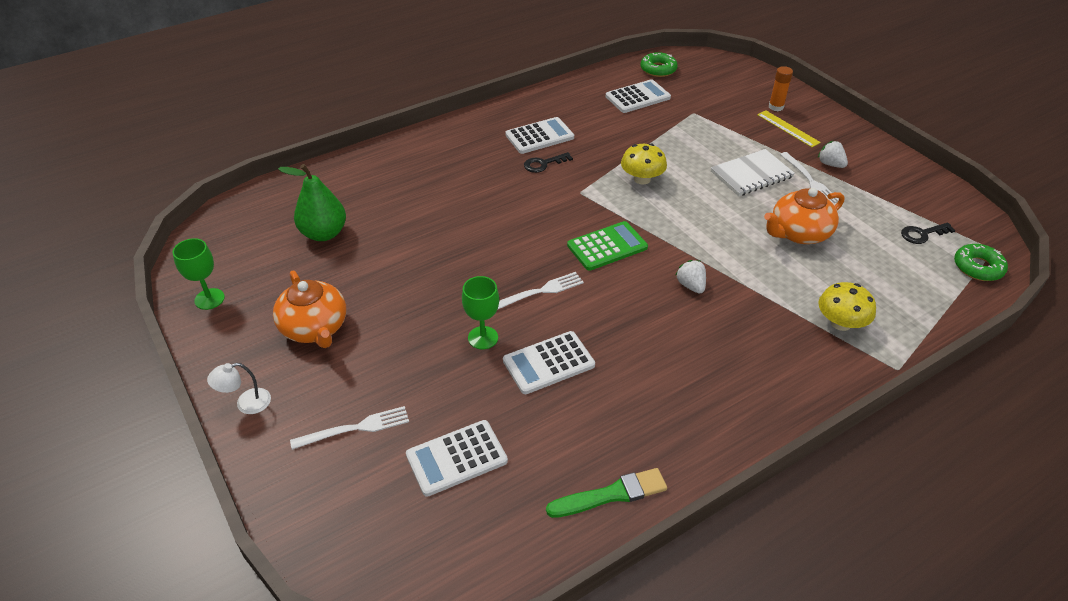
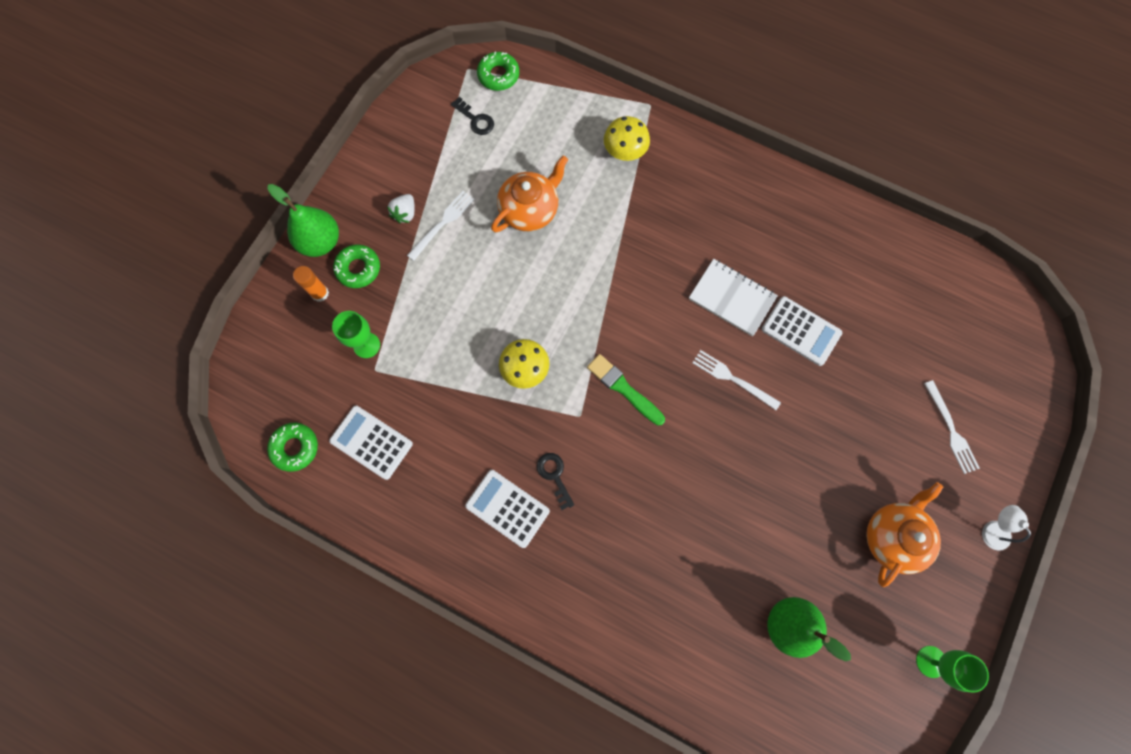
camera: 120 degrees left, 30 degrees up
white lamp [207,363,271,414] -> white lamp turned 150 degrees counterclockwise [982,505,1031,551]
white fork [290,406,409,450] -> white fork turned 150 degrees counterclockwise [924,380,980,474]
white calculator [406,420,508,497] -> none
green goblet [462,276,499,350] -> green goblet moved to [332,311,380,358]
black key [524,152,573,173] -> black key turned 150 degrees counterclockwise [537,453,574,510]
green brush [546,468,667,518] -> green brush moved to [587,354,665,426]
green calculator [567,221,648,271] -> none
white strawberry [676,260,706,294] -> none
white notebook [711,149,795,196] -> white notebook moved to [689,259,778,336]
yellow ruler [757,110,821,147] -> green donut [333,244,380,288]
orange teapot [764,188,845,244] -> orange teapot turned 75 degrees counterclockwise [491,155,568,232]
none -> green pear [267,184,339,257]

